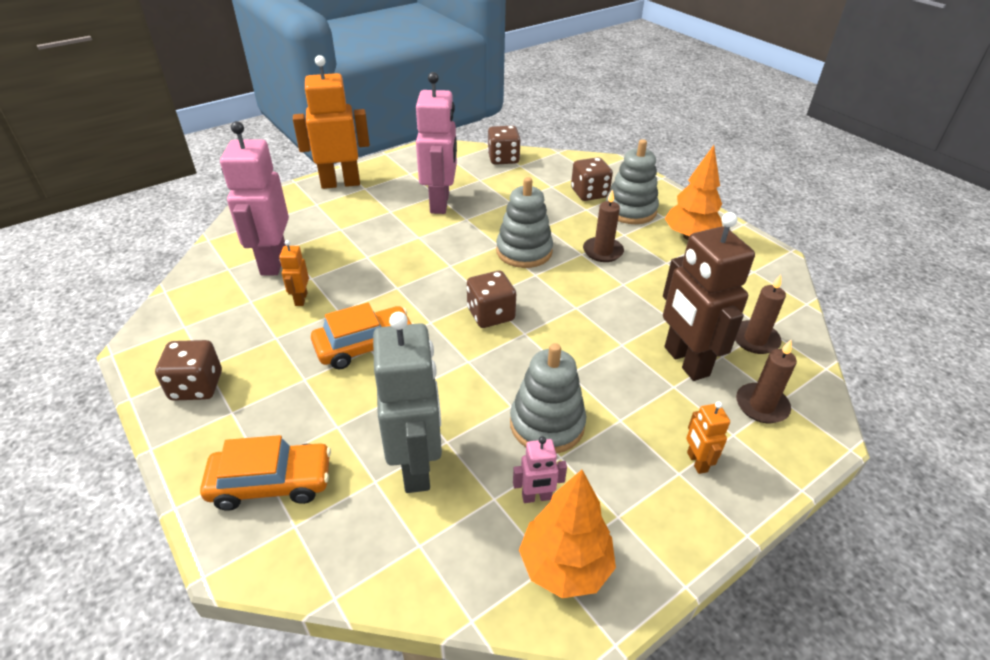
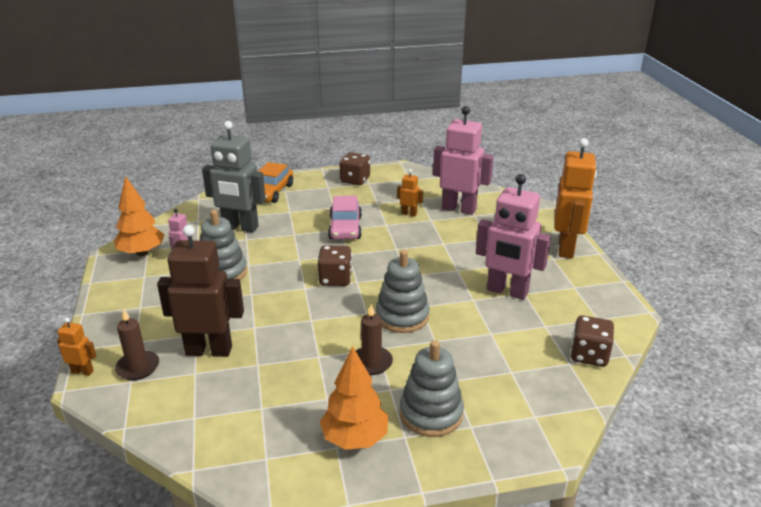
camera: 115 degrees right, 10 degrees down
orange car [311,302,414,369] -> pink car [328,196,362,239]
brown dice [571,157,613,201] -> none
orange robot [686,401,730,474] -> orange robot moved to [57,318,96,376]
brown candle [735,275,786,354] -> none

